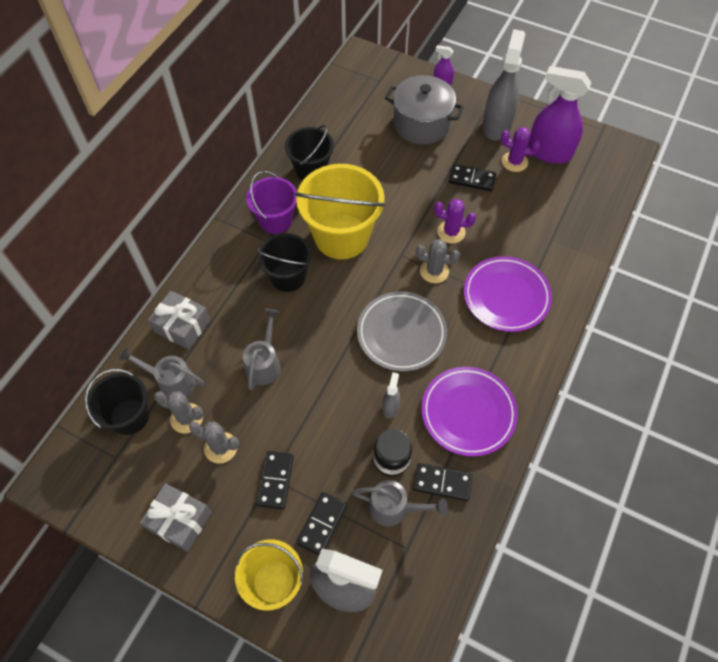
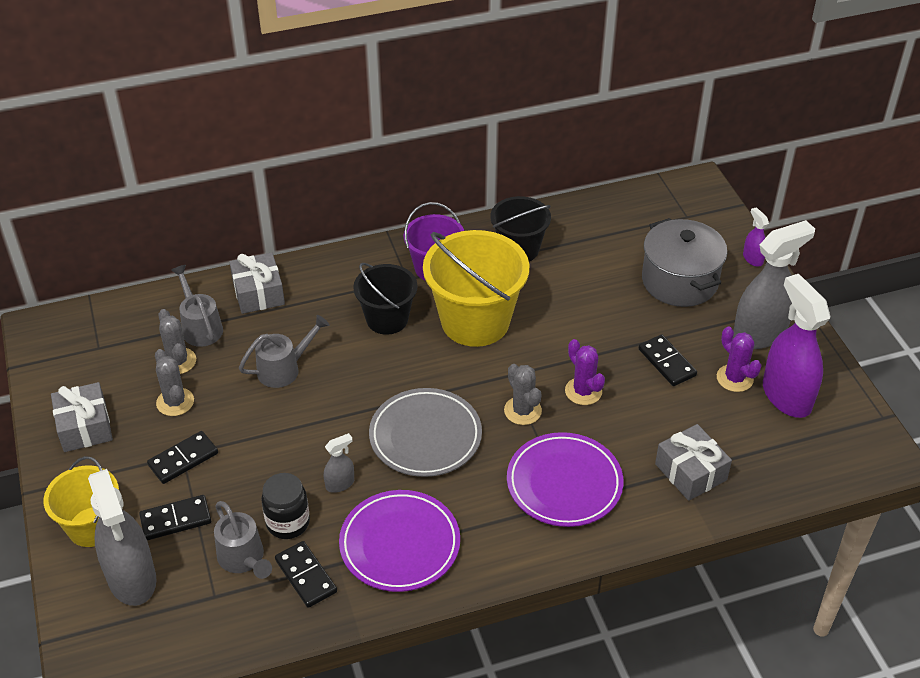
camera: 45 degrees right, 15 degrees down
black bucket [85,369,149,435] -> none
none -> grey gift [655,424,732,501]

